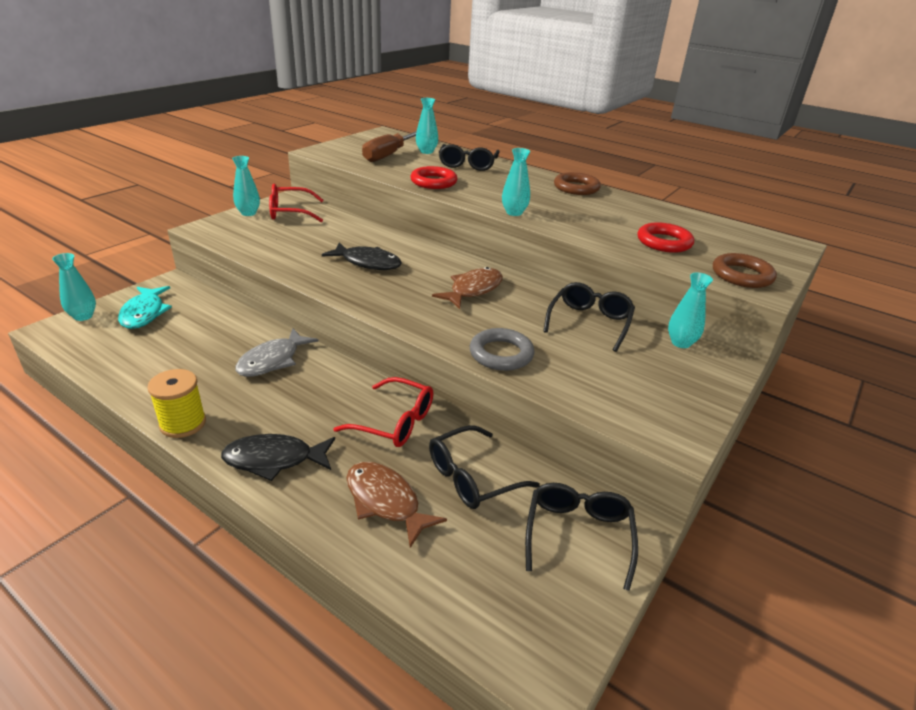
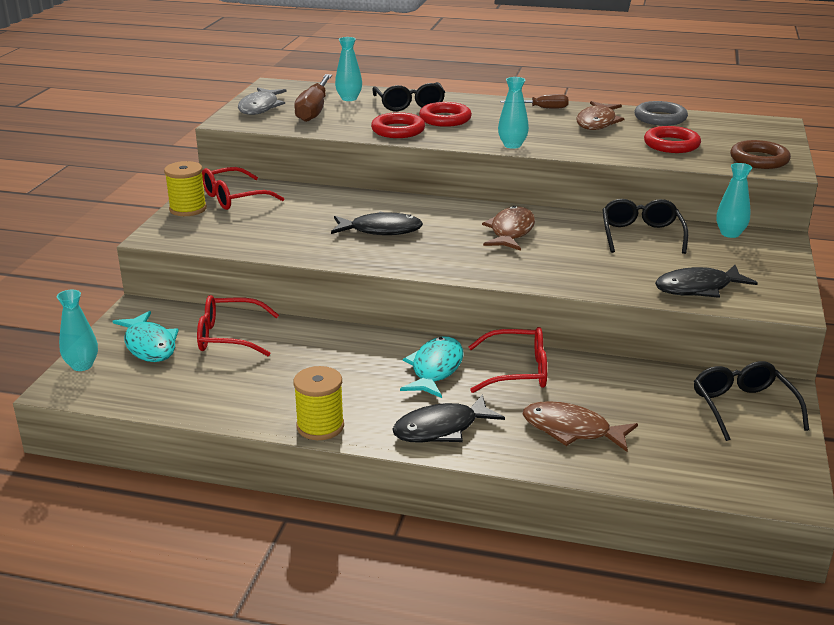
camera: 20 degrees left, 5 degrees down
turquoise vase [232,156,260,216] -> yellow spool [164,161,207,216]
grey fish [235,329,318,377] -> grey fish moved to [238,87,287,115]
black glasses [429,425,540,509] -> none
grey ring [470,328,534,371] -> grey ring moved to [634,101,688,126]
brown ring [554,172,601,195] -> brown screwdriver [500,94,569,109]
none -> red glasses [197,295,279,356]
none -> turquoise fish [400,337,464,398]
none -> red ring [419,102,472,127]
none -> brown fish [576,101,624,130]
none -> black fish [655,265,758,298]

